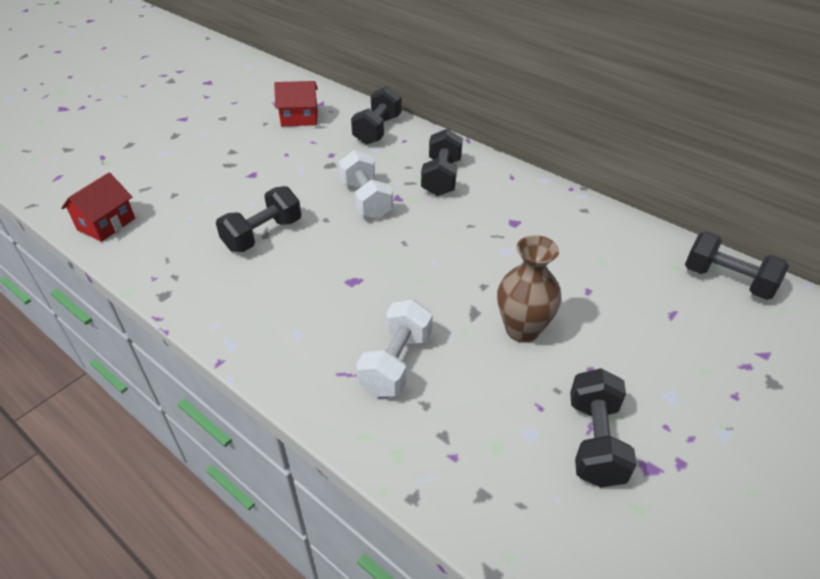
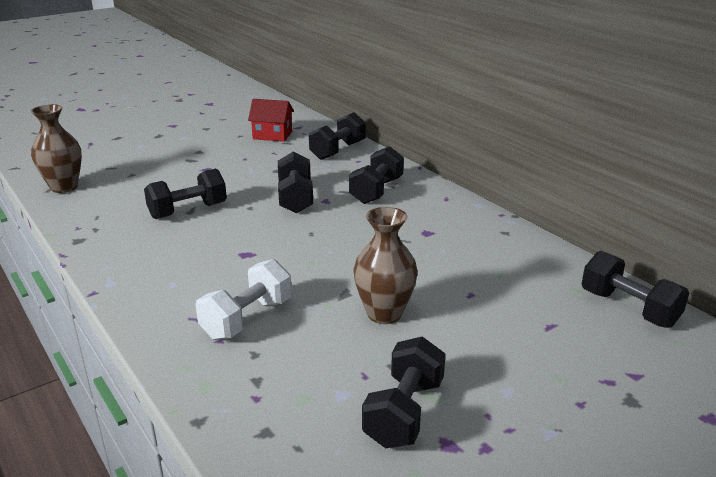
camera: 15 degrees right, 15 degrees down
red house [62,172,135,242] -> brown vase [30,104,82,193]
white dumbbell [339,150,393,219] -> black dumbbell [278,152,313,213]

